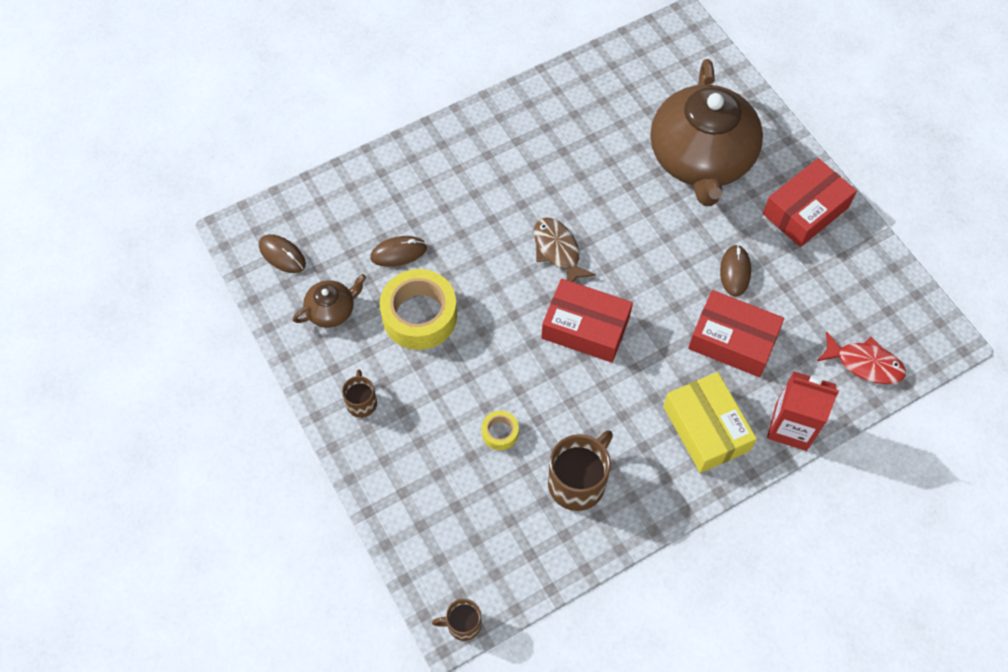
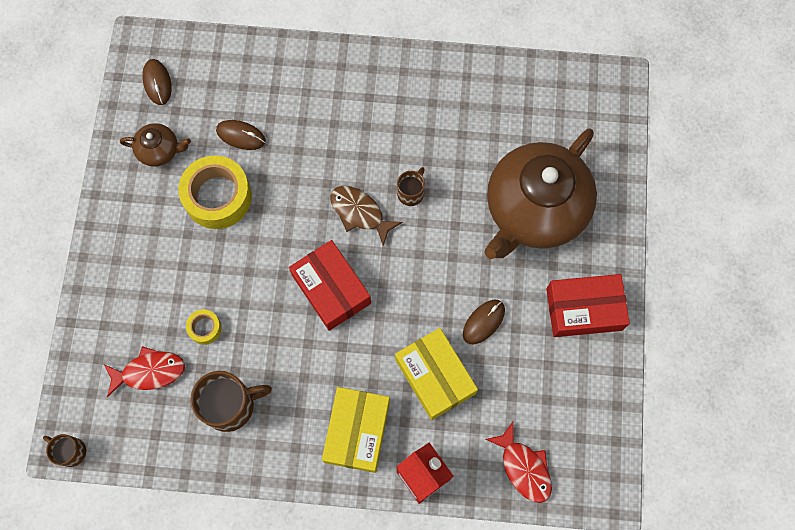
camera: 35 degrees right, 10 degrees up
brown mug [342,369,377,418] -> brown mug moved to [397,167,425,206]
brown fish [534,218,596,282] -> brown fish turned 60 degrees counterclockwise [330,186,403,246]
red box [688,290,784,377] -> yellow box [395,328,478,420]
none -> red fish [104,346,185,397]

